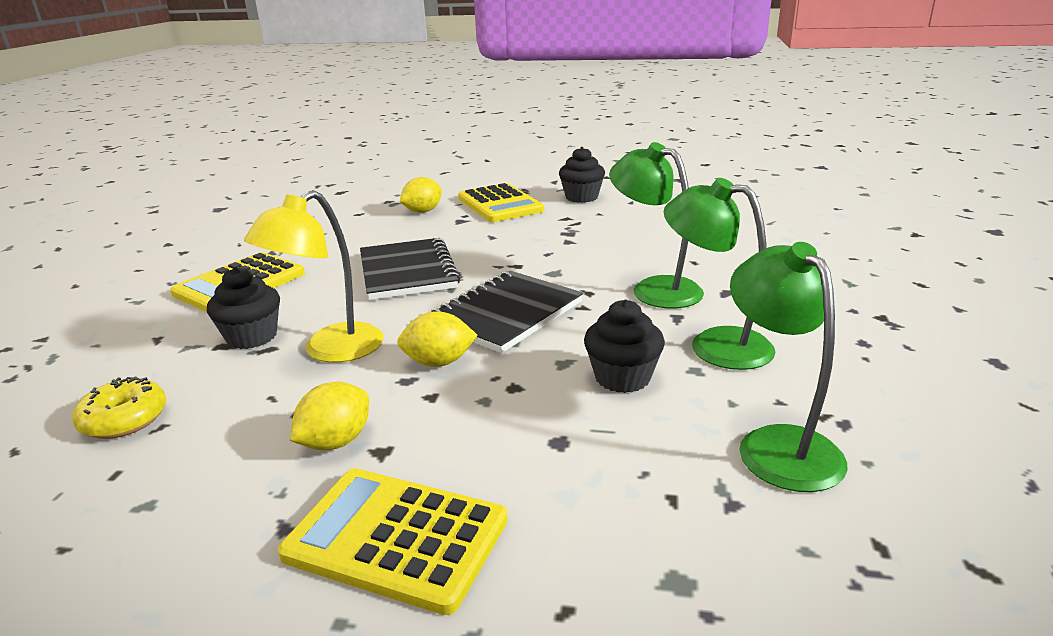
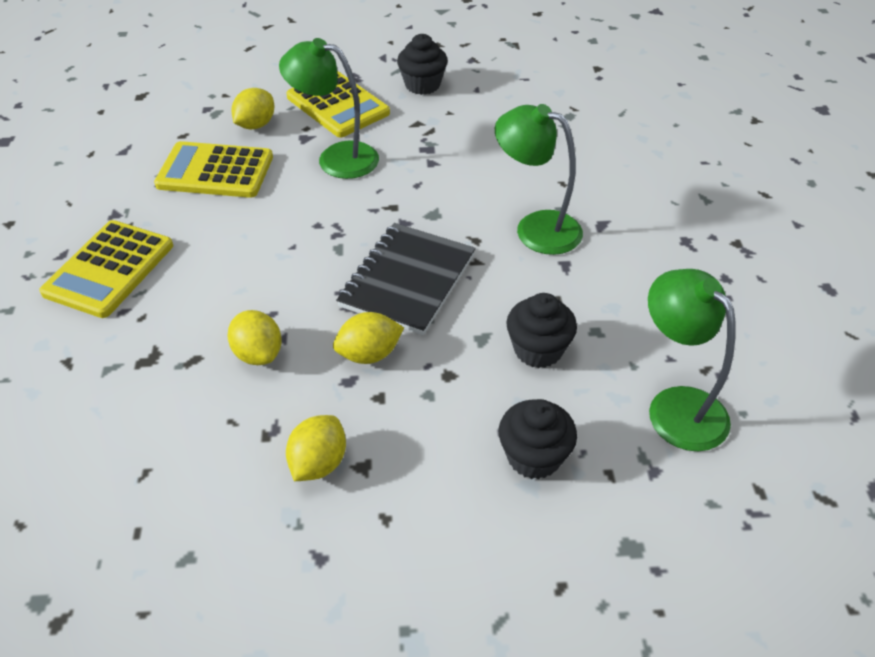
camera: 15 degrees left, 20 degrees up
yellow donut [72,376,166,439] -> none
black cupcake [207,267,280,349] -> black cupcake moved to [499,399,577,479]
yellow lamp [244,190,384,363] -> yellow lemon [228,310,282,365]
yellow calculator [278,468,507,615] -> yellow calculator moved to [154,141,273,198]
black notebook [360,238,460,300] -> none
green lamp [664,178,775,370] -> green lamp moved to [279,38,379,179]

